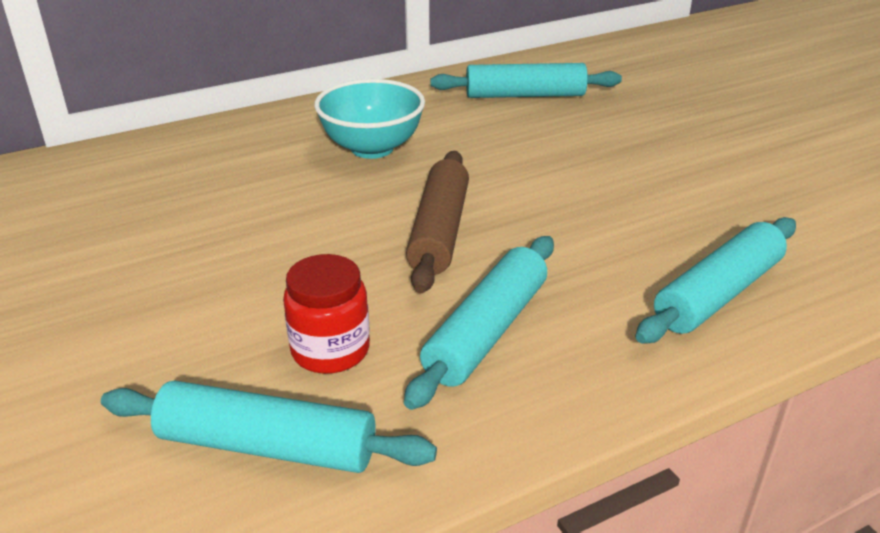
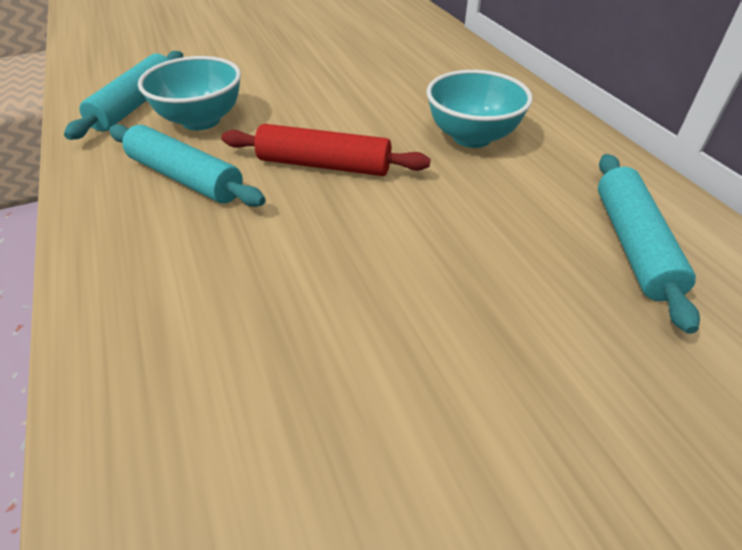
camera: 95 degrees right, 10 degrees up
red jar [283,254,370,374] -> turquoise bowl [138,56,241,130]
brown rolling pin [406,151,469,293] -> red rolling pin [221,124,431,176]
turquoise rolling pin [635,217,796,343] -> none

